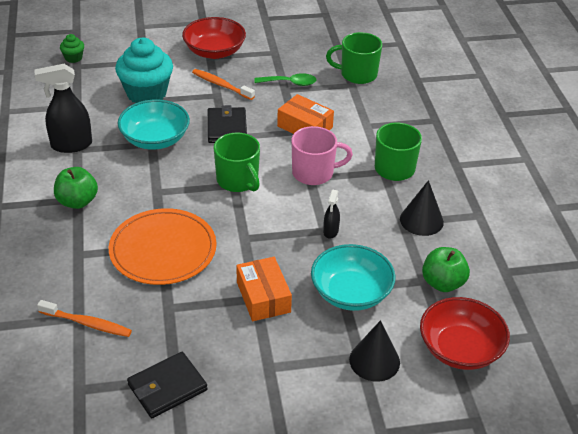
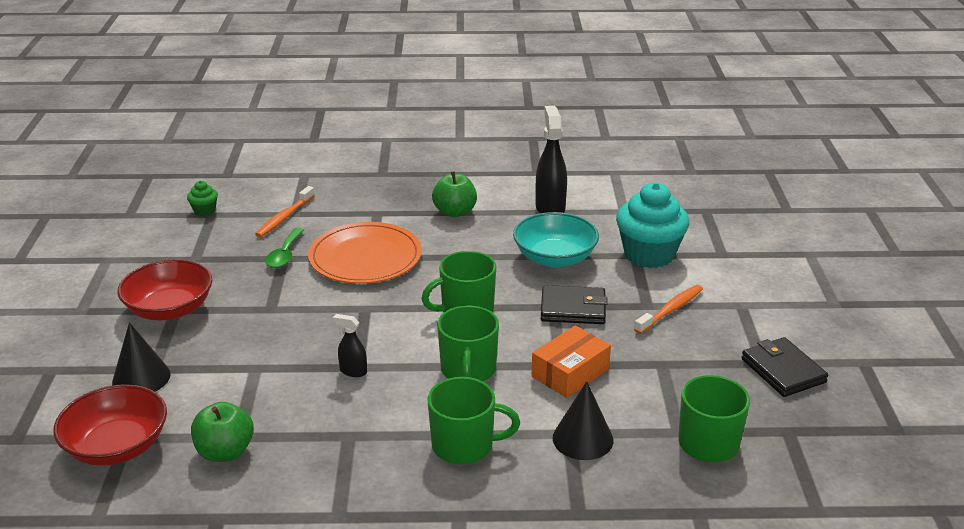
camera: 100 degrees right, 10 degrees down
green cupcake [60,34,84,63] -> green cupcake moved to [187,181,218,216]
black wallet [127,352,208,418] -> black wallet moved to [741,337,828,397]
red bowl [182,17,246,59] -> red bowl moved to [118,259,212,321]
orange box [236,257,292,321] -> none
green spoon [254,73,317,86] -> green spoon moved to [265,228,304,268]
pink mug [291,126,353,185] -> green mug [437,305,499,381]
turquoise bowl [311,244,396,311] -> none
black cone [400,180,444,236] -> black cone moved to [553,381,613,460]

